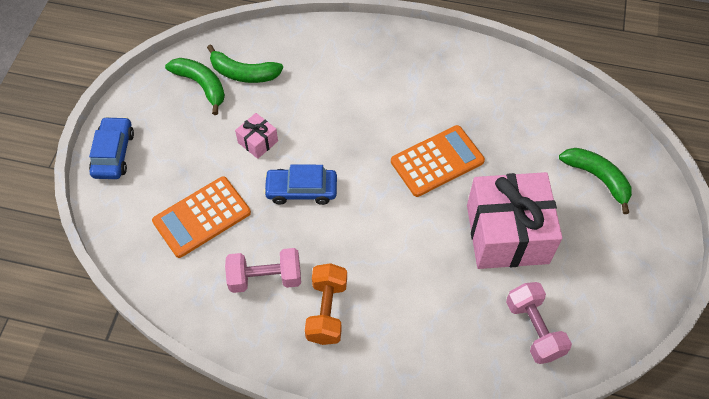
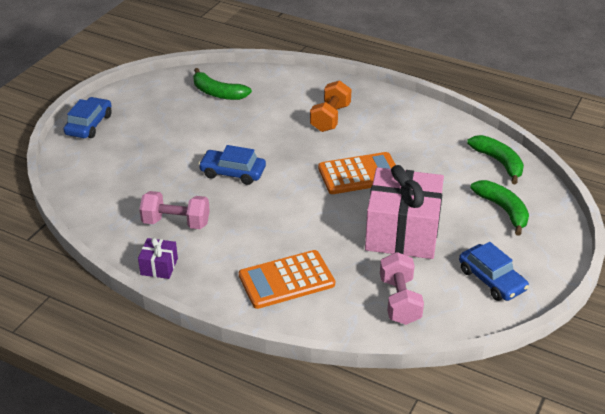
camera: 15 degrees right, 20 degrees down
orange calculator [152,176,251,258] -> orange calculator moved to [239,250,335,309]
green banana [165,58,225,115] -> green banana moved to [467,135,524,185]
pink gift [235,113,278,159] -> none
orange dumbbell [305,263,347,345] -> orange dumbbell moved to [310,80,351,132]
none -> purple gift [138,238,178,279]
none -> blue car [459,242,529,301]

